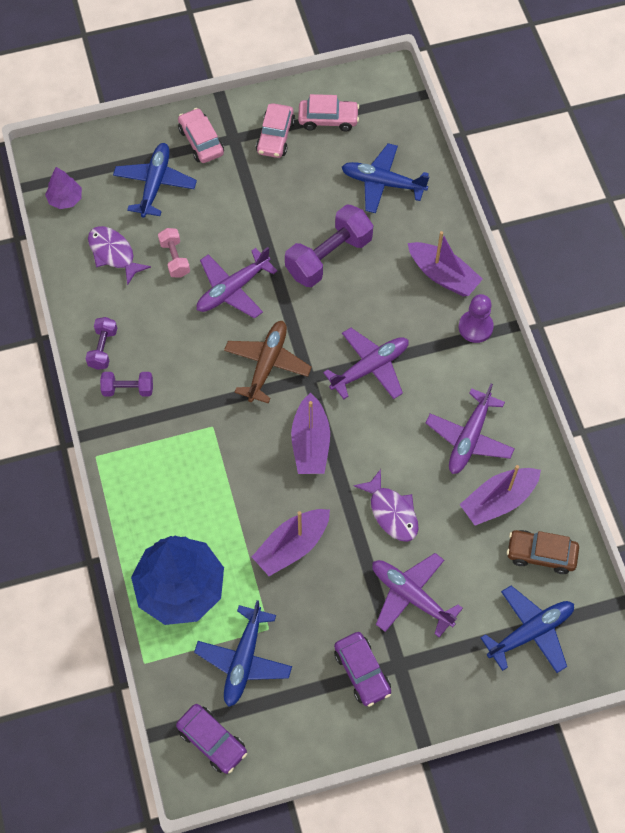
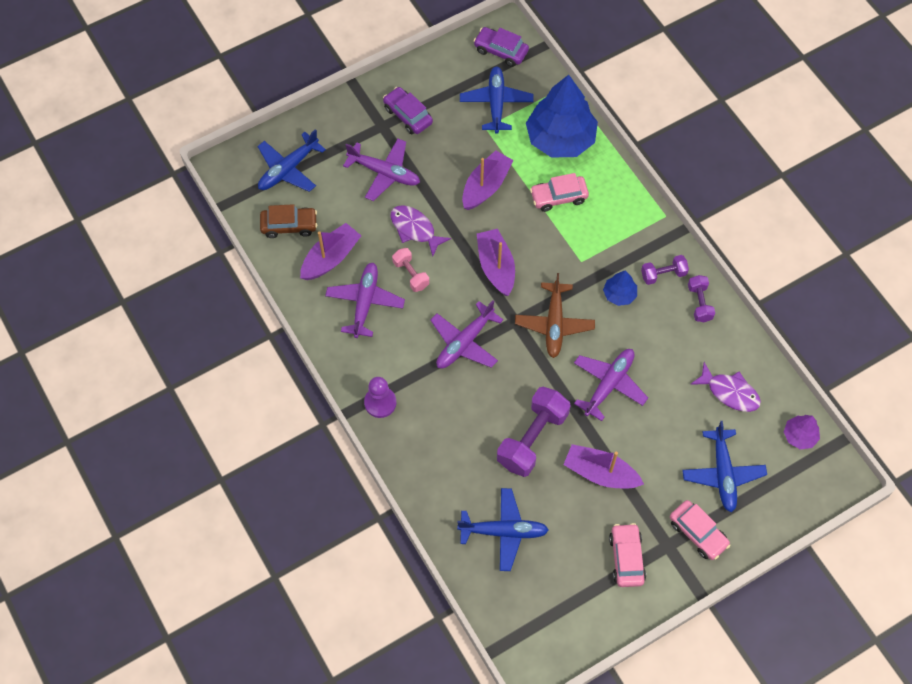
camera: 165 degrees right, 0 degrees up
pink dumbbell [158,228,190,278] -> pink dumbbell moved to [392,248,429,292]
pink car [298,94,359,132] -> pink car moved to [530,173,589,212]
purple boat [408,231,483,296] -> purple boat moved to [563,444,644,488]
none -> blue tree [603,270,637,306]

